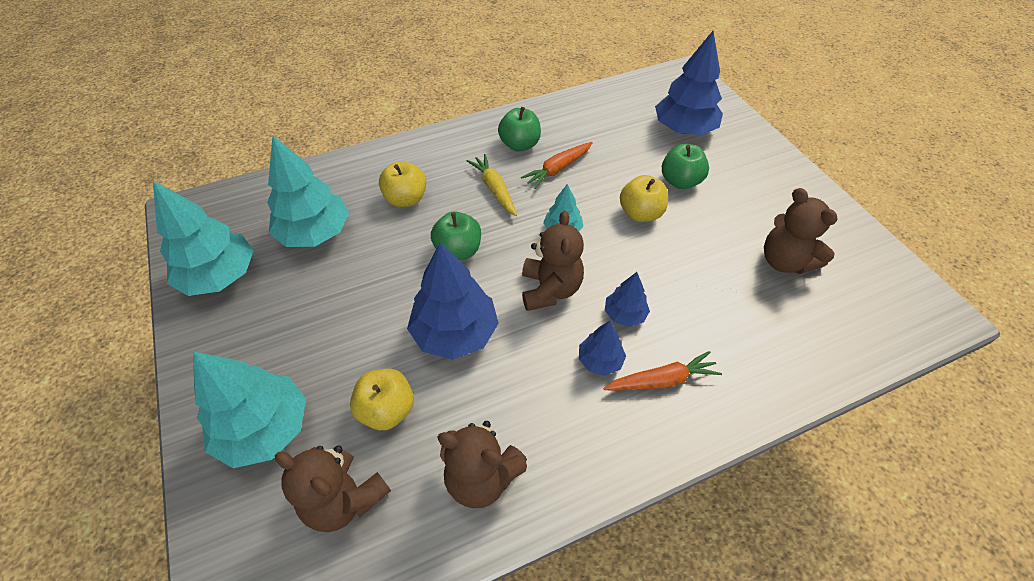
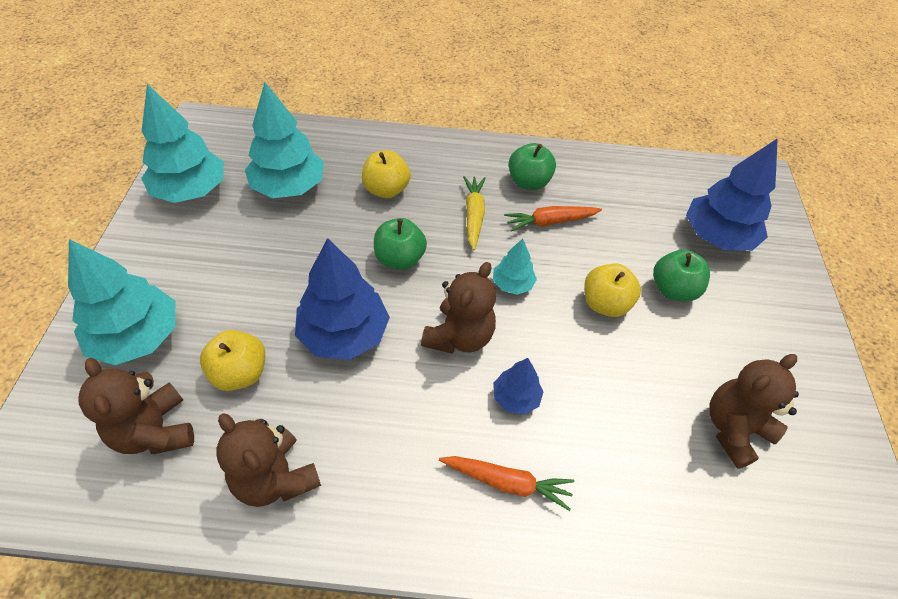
camera: 25 degrees right, 0 degrees up
blue tree [579,321,626,376] -> none
brown teddy bear [764,188,838,274] -> brown teddy bear turned 60 degrees clockwise [709,354,799,469]

